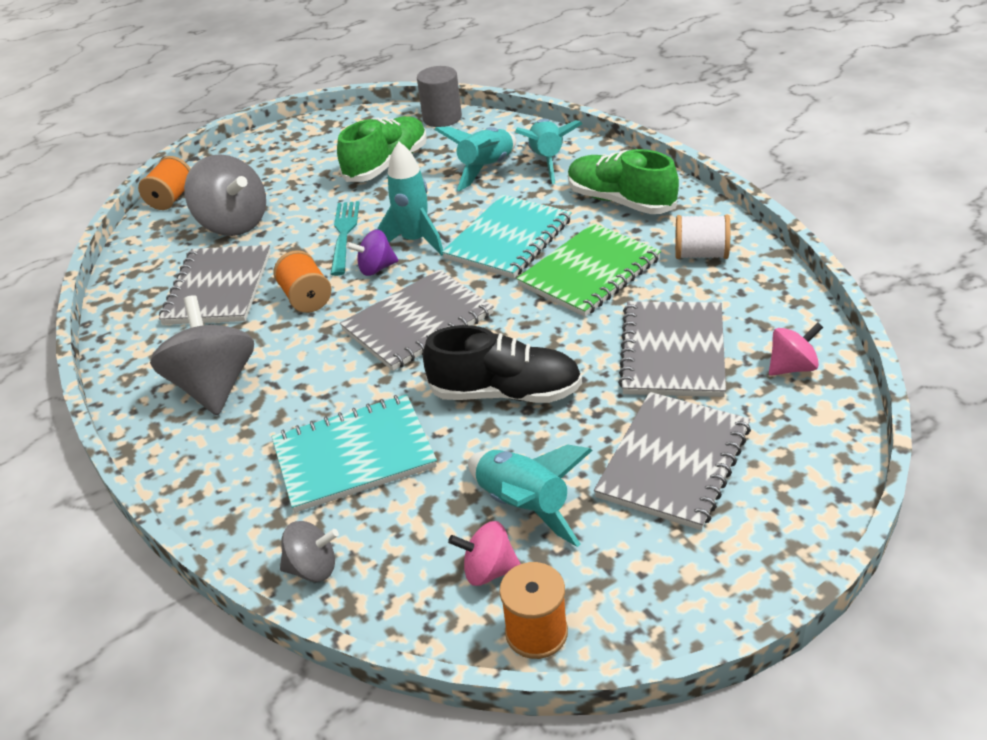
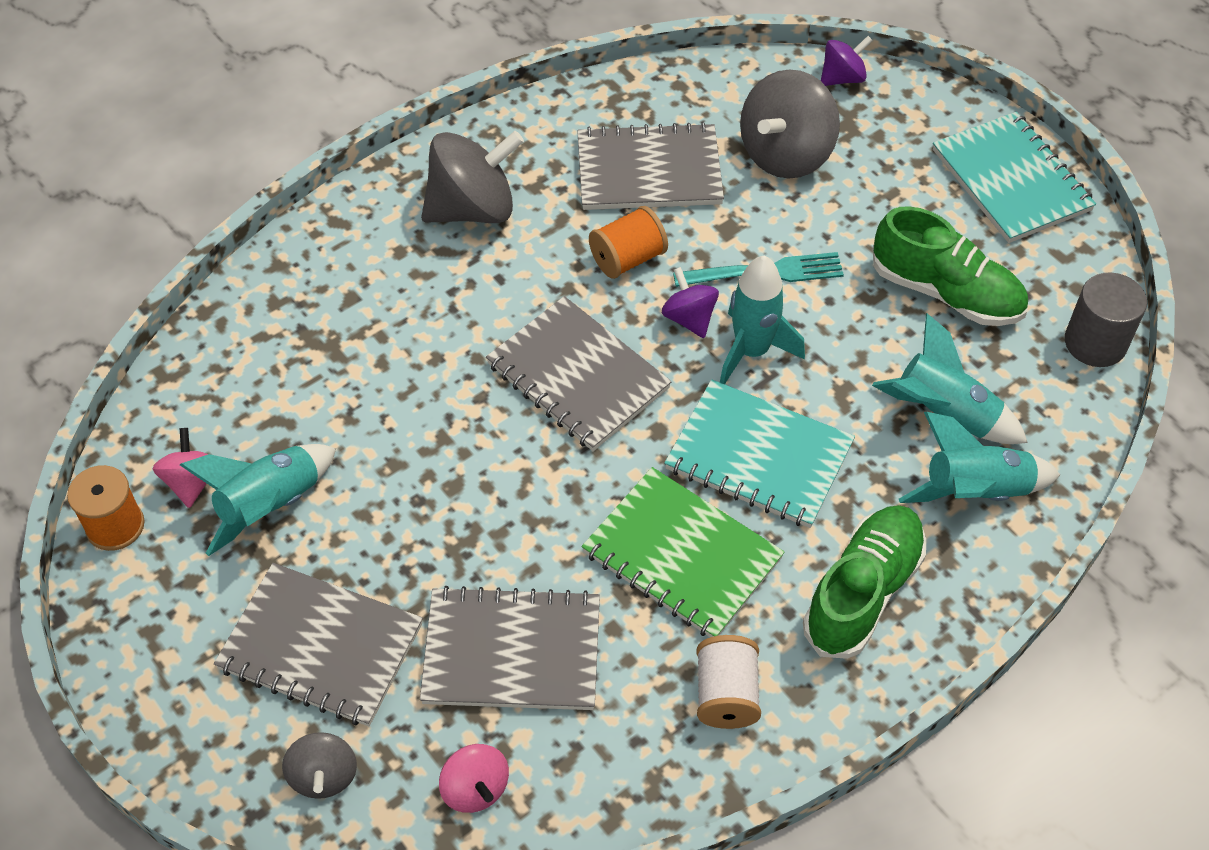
camera: 80 degrees right, 15 degrees up
orange spool [138,156,191,210] -> purple spinning top [821,36,873,86]
turquoise notebook [272,394,437,513] -> turquoise notebook moved to [933,112,1096,243]
grey spinning top [280,521,339,582] -> grey spinning top moved to [282,732,357,799]
black shoe [423,325,582,403] -> none

